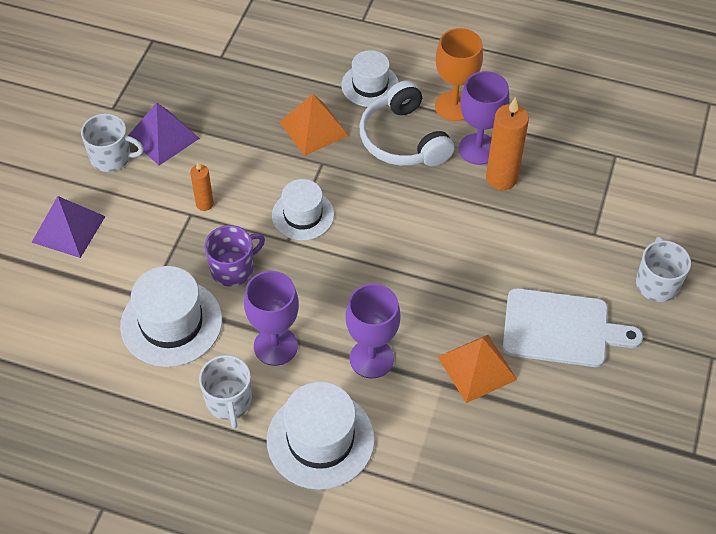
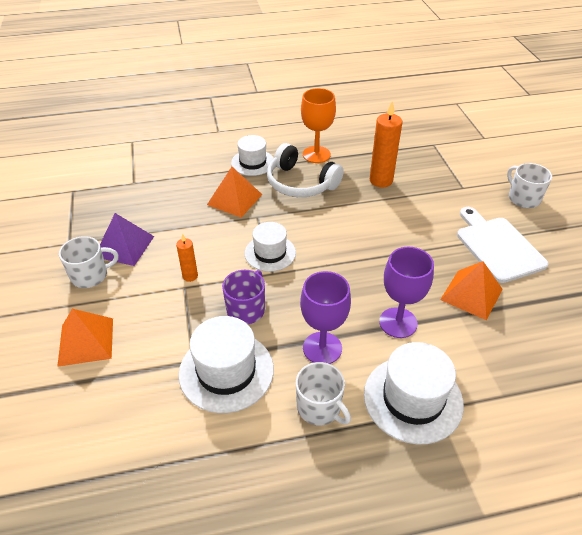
camera: 30 degrees left, 10 degrees down
purple pyramid [31,196,105,258] -> orange pyramid [57,309,113,367]
purple goblet [459,71,509,165] -> none
white cutting board [503,288,643,367] -> white cutting board turned 90 degrees counterclockwise [457,207,549,283]

